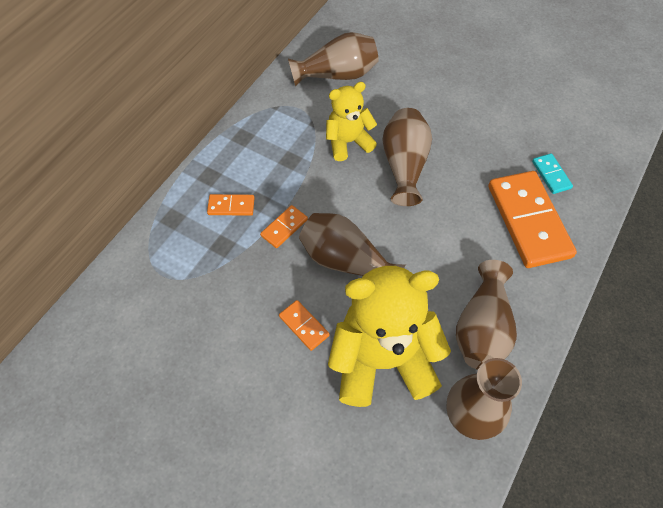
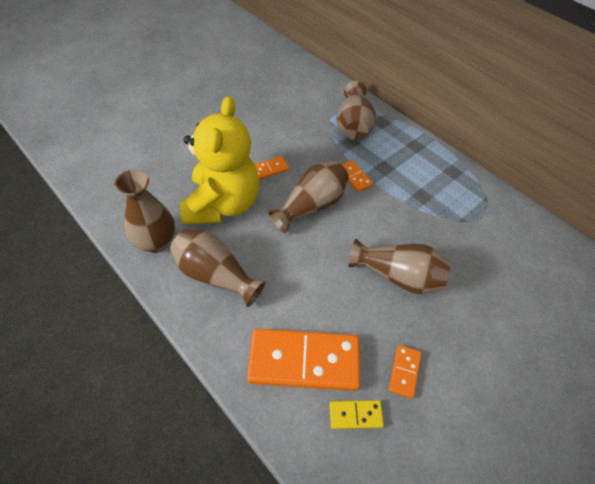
camera: 105 degrees right, 5 degrees down
orange domino [207,194,254,216] -> orange domino moved to [388,345,422,399]
brown vase [288,32,379,87] -> brown vase moved to [337,81,376,140]
yellow teddy bear [326,82,377,161] -> none
turquoise domino [532,153,573,194] -> yellow domino [329,400,384,429]

